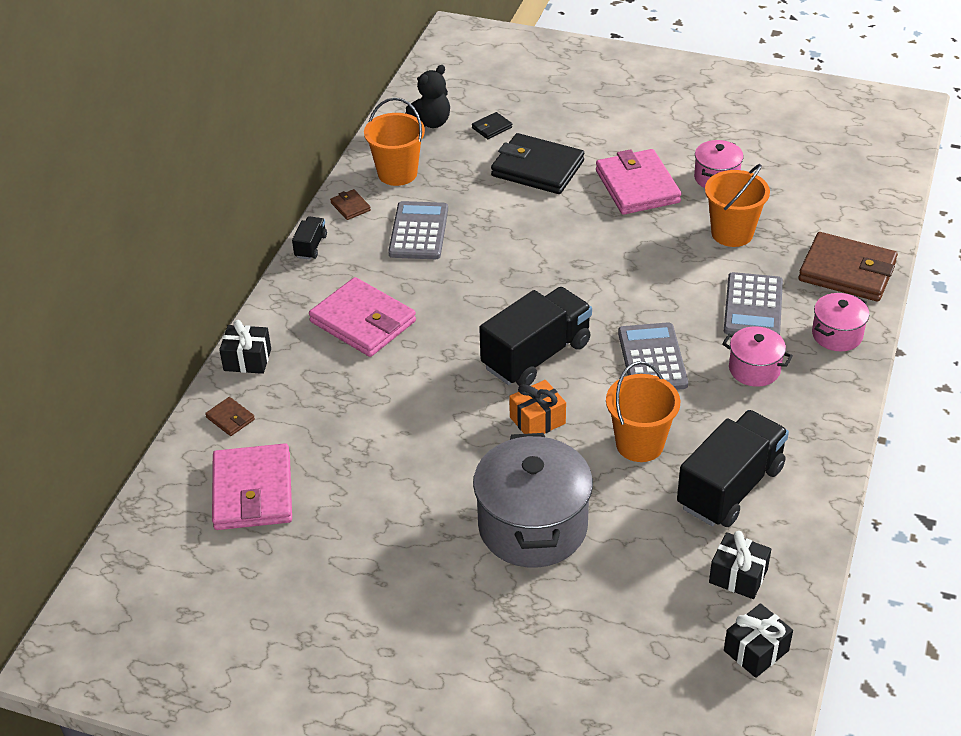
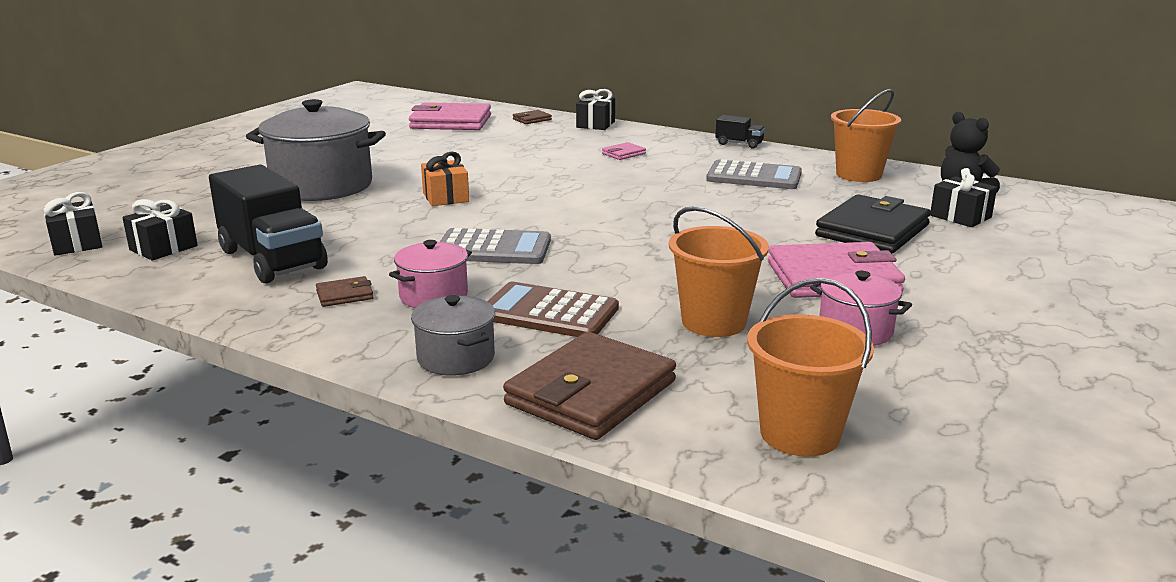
camera: 100 degrees right, 20 degrees down
pink wallet [309,277,416,357] -> pink wallet [602,142,646,160], size x0.44
brown wallet [330,189,371,220] -> brown wallet moved to [316,276,373,307]
black wallet [472,112,512,139] -> black gift [930,168,997,227]
black truck [479,287,592,386] -> none
orange bucket [606,361,680,462] -> orange bucket moved to [747,278,874,457]
grey calculator [724,272,783,335] -> brown calculator [487,282,619,337]
pink pot [812,293,869,351] -> grey pot [411,295,495,376]

